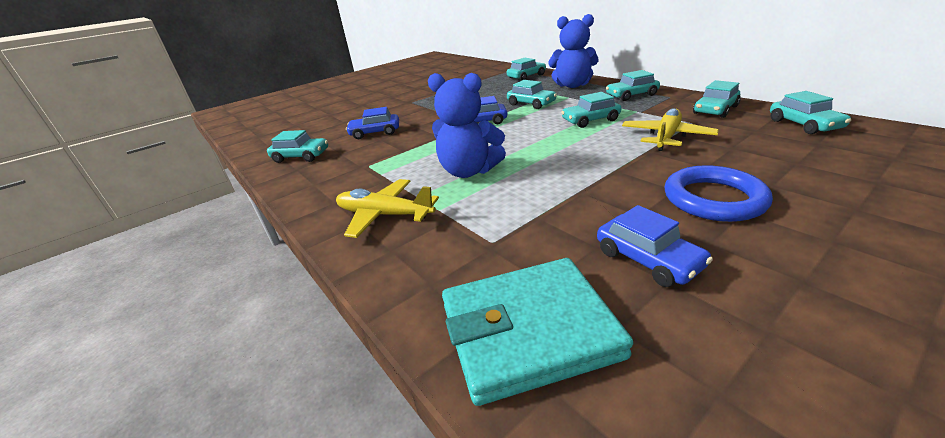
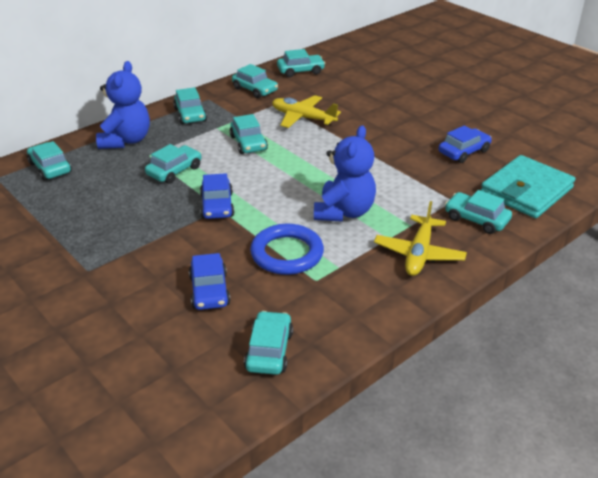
camera: 95 degrees left, 5 degrees up
turquoise wallet [442,258,633,406] -> turquoise wallet turned 60 degrees clockwise [480,155,575,218]
blue ring [664,165,773,222] -> blue ring moved to [250,224,324,275]
none -> turquoise car [445,190,512,234]

